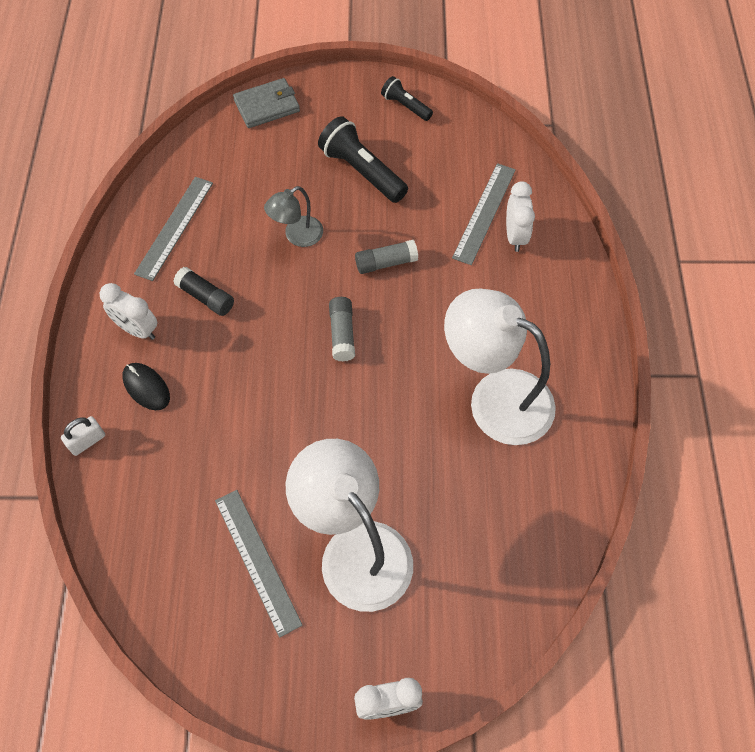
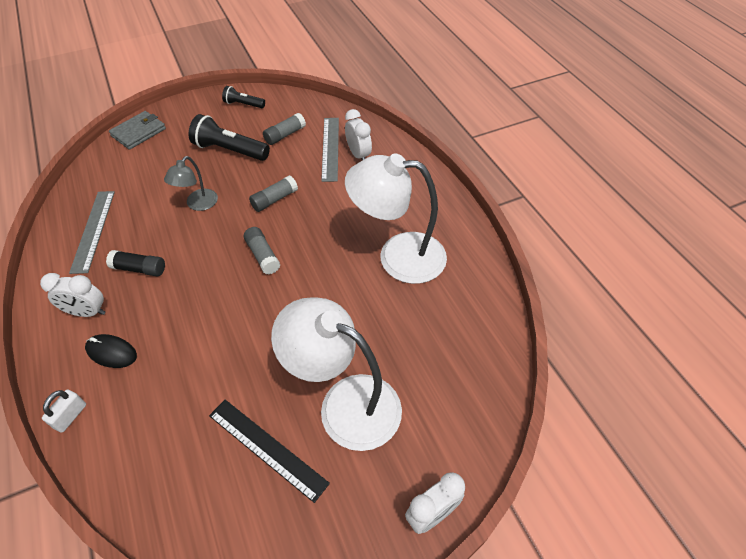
camera: 25 degrees left, 10 degrees down
grey ruler [215,490,302,638] -> black ruler [209,400,330,503]
none -> grey glue stick [263,113,306,145]

